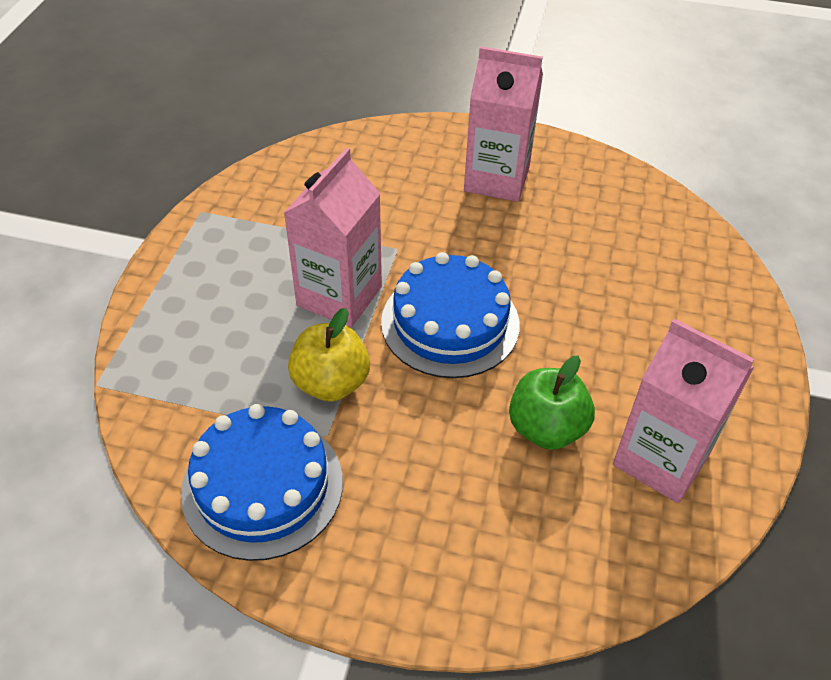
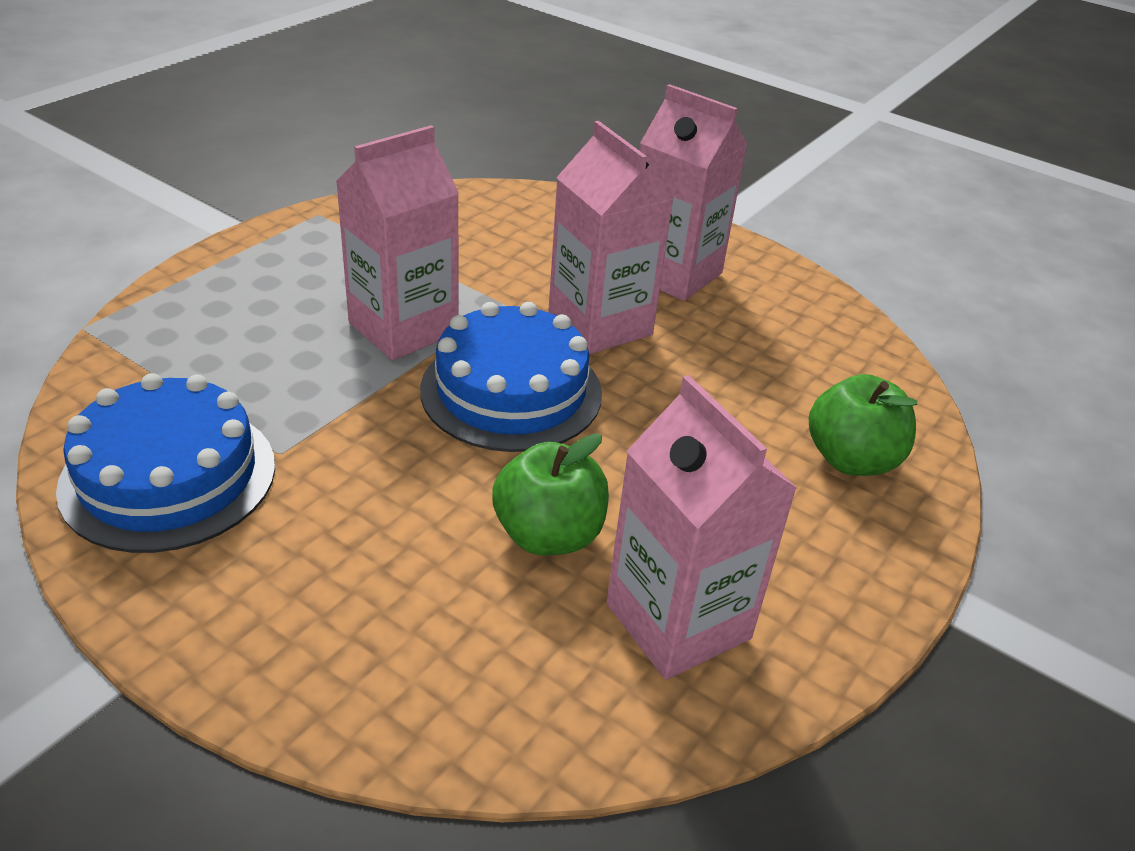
camera: 20 degrees right, 10 degrees down
yellow apple [288,308,370,402] -> none
none -> pink carton [548,121,674,354]
none -> green apple [809,374,917,476]

